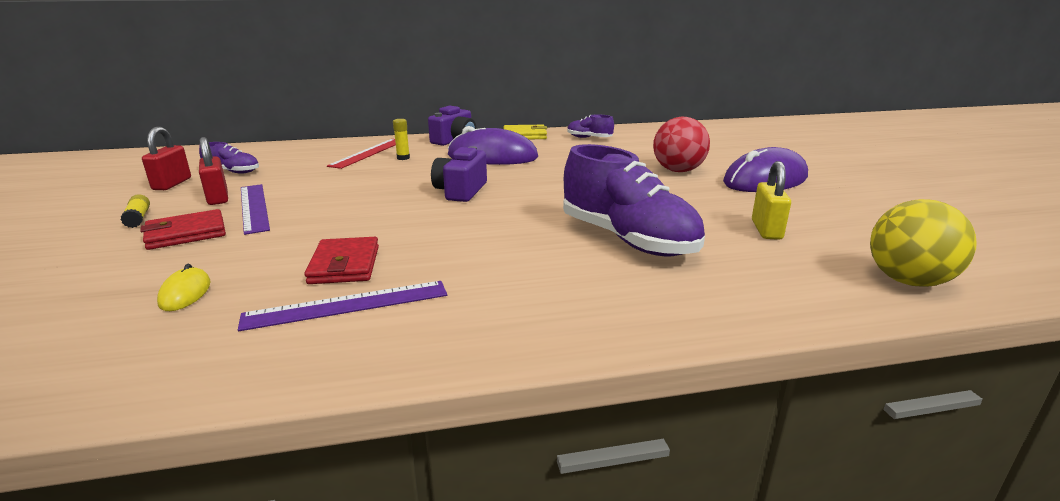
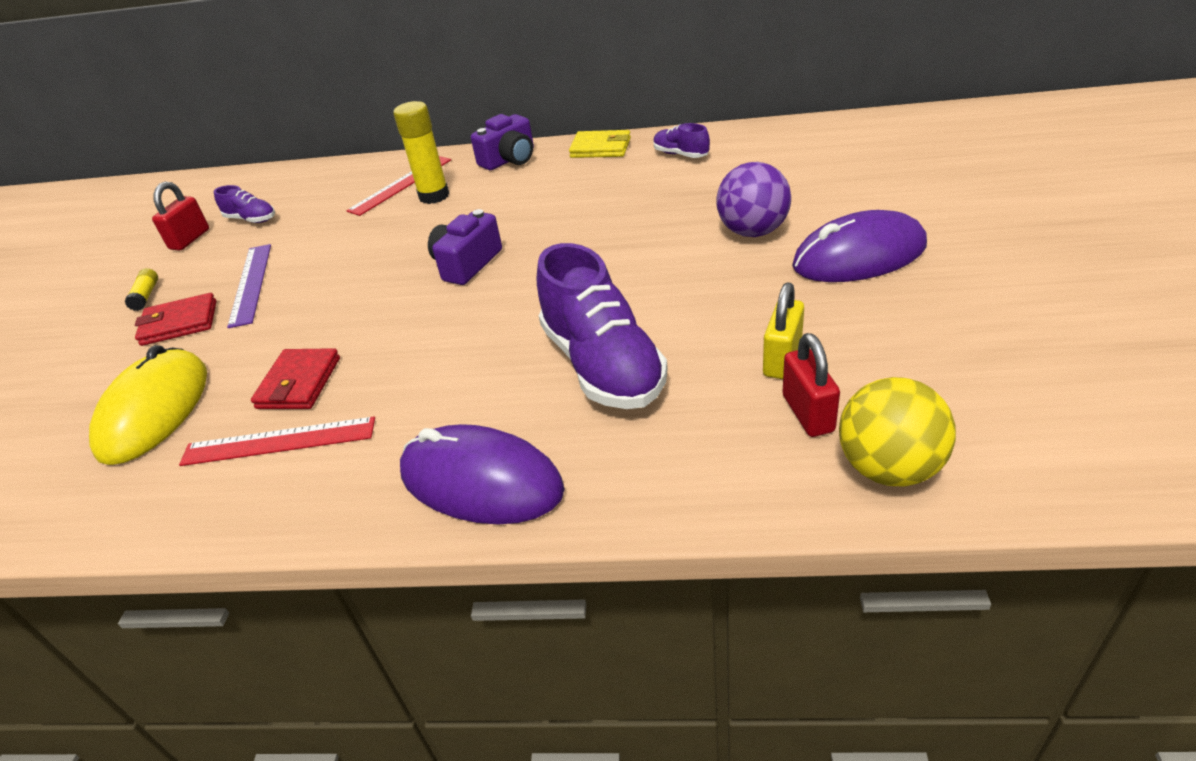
camera: 20 degrees right, 15 degrees up
yellow mouse [157,264,211,311] -> yellow mouse [89,345,207,465], size x2.26
red padlock [199,137,228,205] -> red padlock moved to [782,333,840,437]
purple ruler [238,281,447,331] -> red ruler [179,416,375,466]
yellow glue stick [393,119,410,160] -> yellow glue stick [393,101,449,204], size x1.98
purple mouse [448,126,538,165] -> purple mouse moved to [400,424,565,524]
red ball [653,117,710,172] -> purple ball [716,162,791,237]

